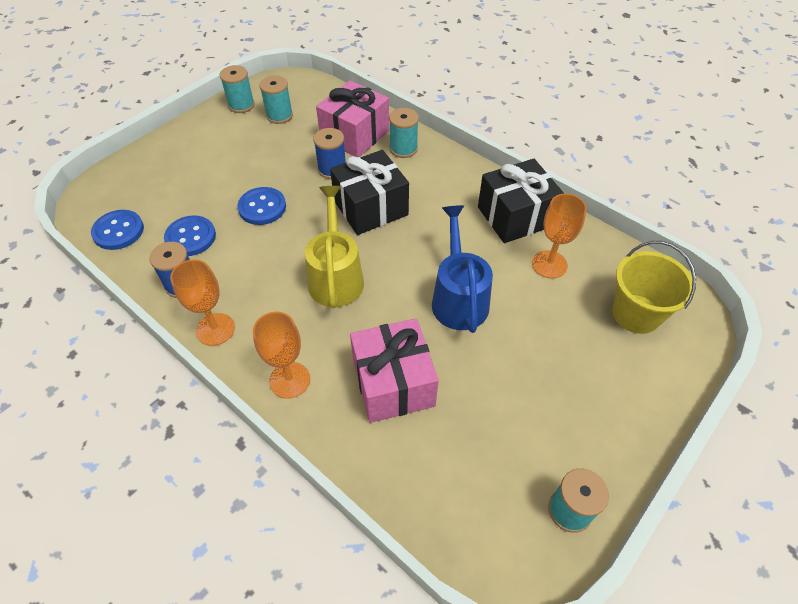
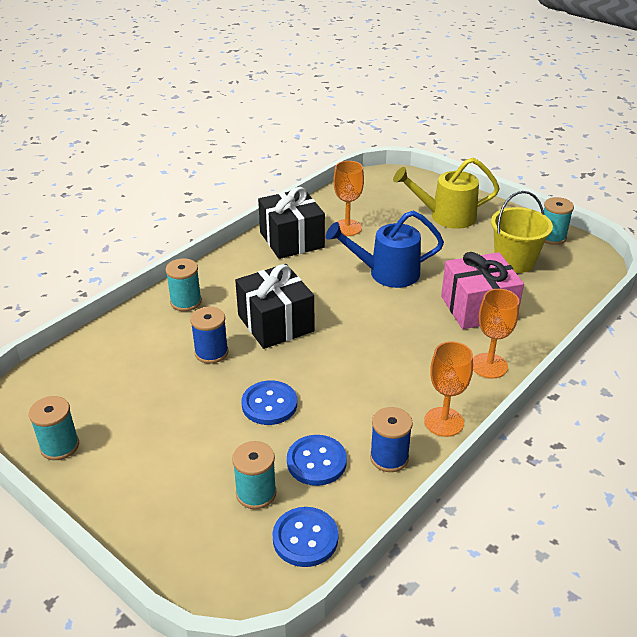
camera: 90 degrees left, 15 degrees down
turquoise spool [259,75,293,124] -> turquoise spool moved to [232,441,277,509]
yellow watering can [305,186,364,308] -> yellow watering can moved to [393,158,500,229]
pink gift [316,81,389,157] -> none
yellow bucket [612,241,696,334] -> yellow bucket moved to [491,191,553,273]

